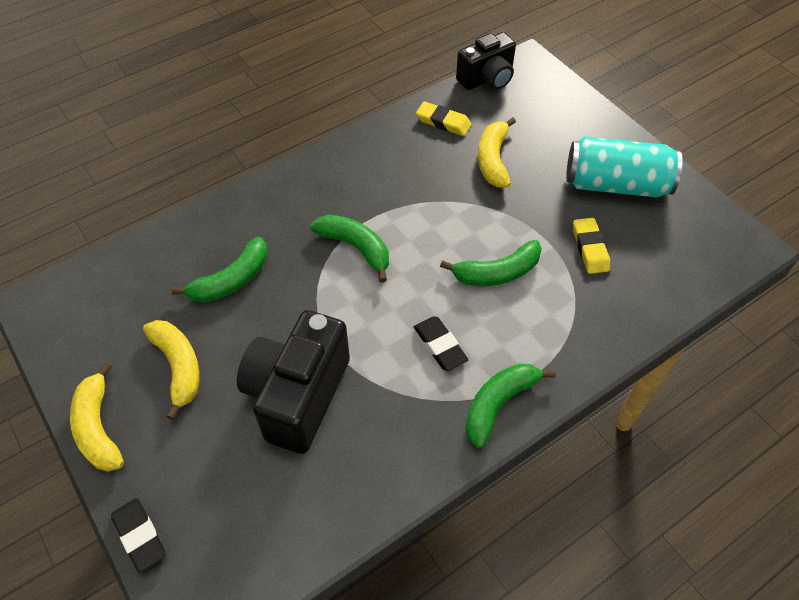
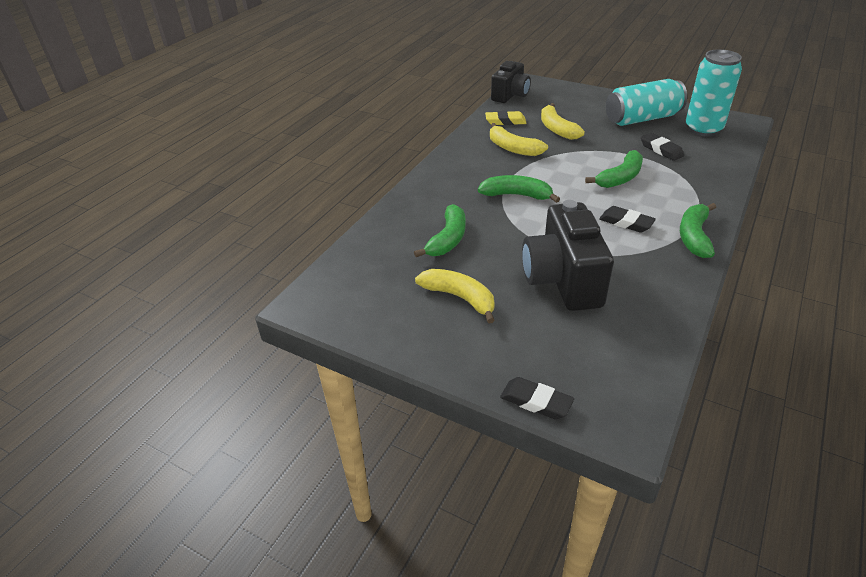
camera: 25 degrees left, 15 degrees down
yellow banana [70,362,124,472] -> yellow banana moved to [490,123,548,156]
yellow eraser [573,218,610,274] -> black eraser [641,133,684,161]
none -> turquoise can [686,49,742,137]

